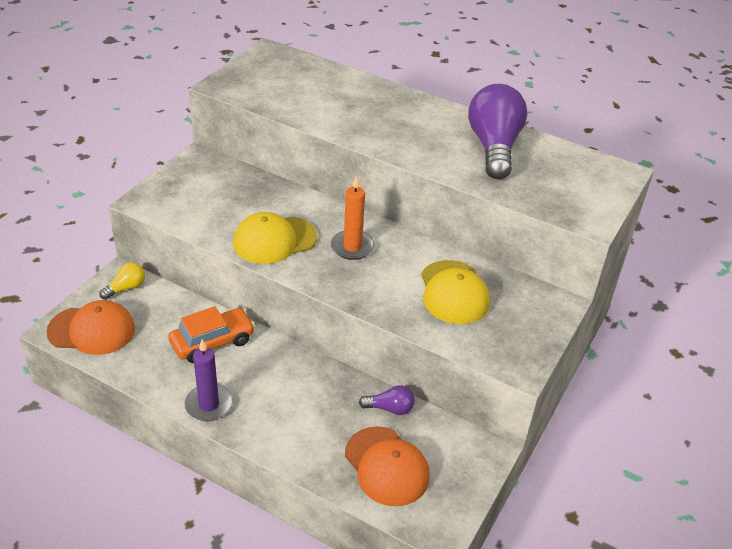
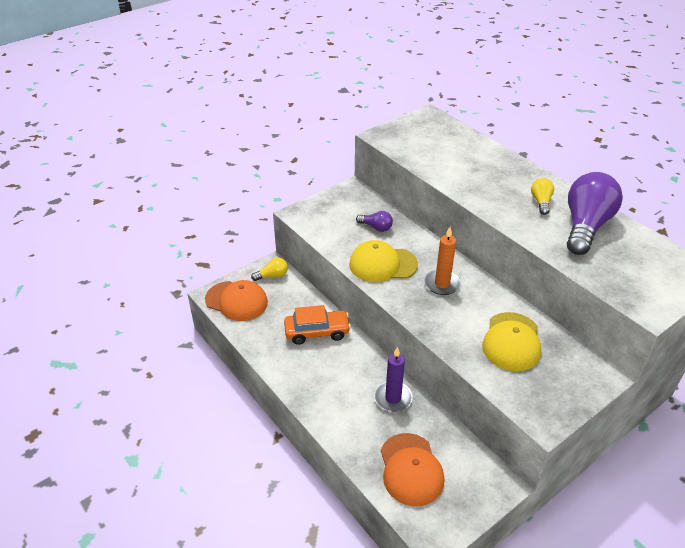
camera: 25 degrees right, 0 degrees up
purple candle [185,339,233,421] -> purple candle moved to [374,347,413,412]
purple light bulb [359,385,415,415] -> purple light bulb moved to [356,211,393,232]
none -> yellow light bulb [531,178,554,215]

